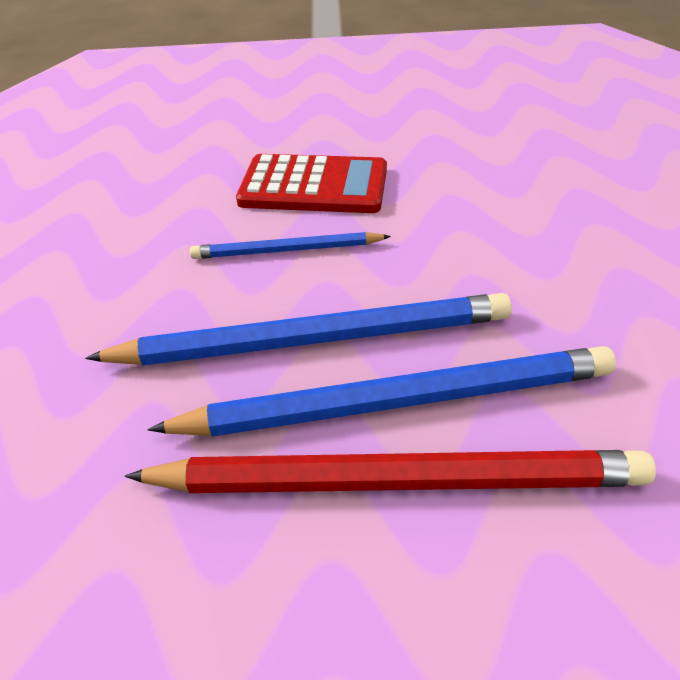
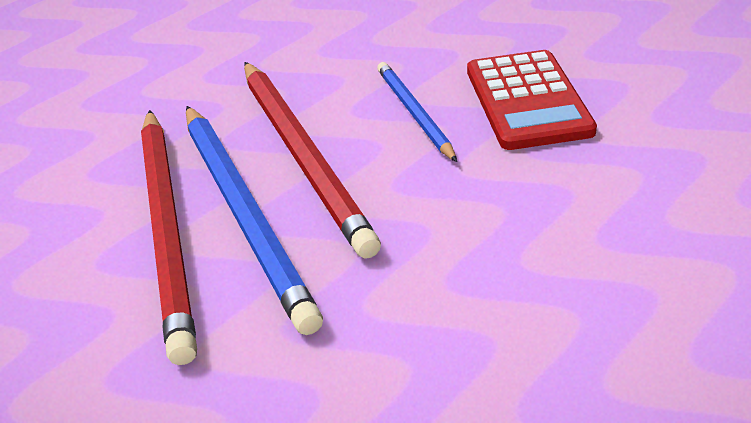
camera: 75 degrees right, 5 degrees down
blue pencil [85,293,512,366] -> red pencil [244,62,381,259]

